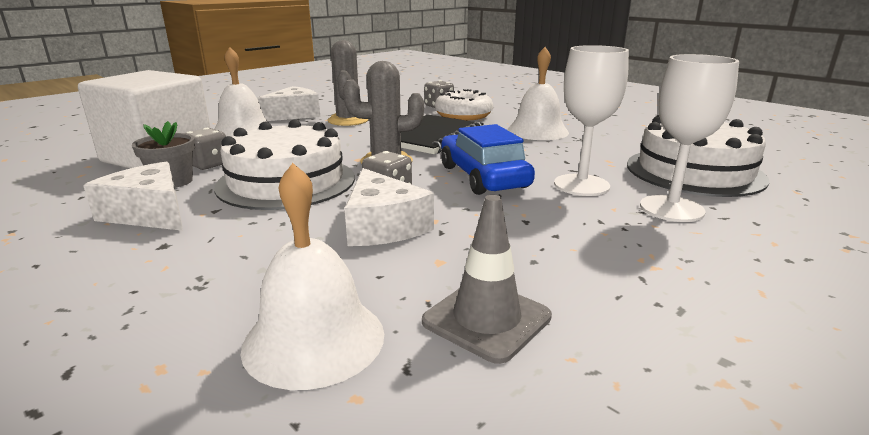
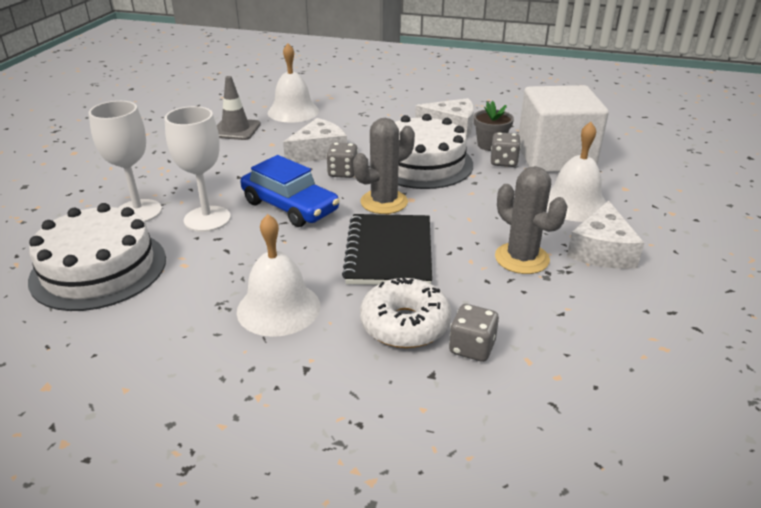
camera: 150 degrees right, 10 degrees up
white cheese [345,168,434,246] -> white cheese turned 105 degrees clockwise [283,118,347,163]

